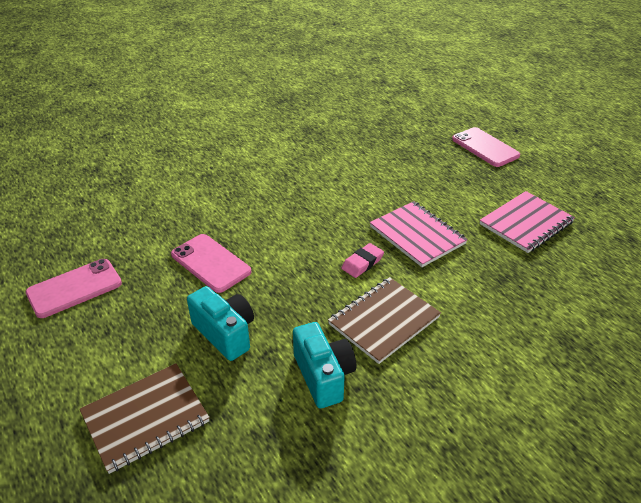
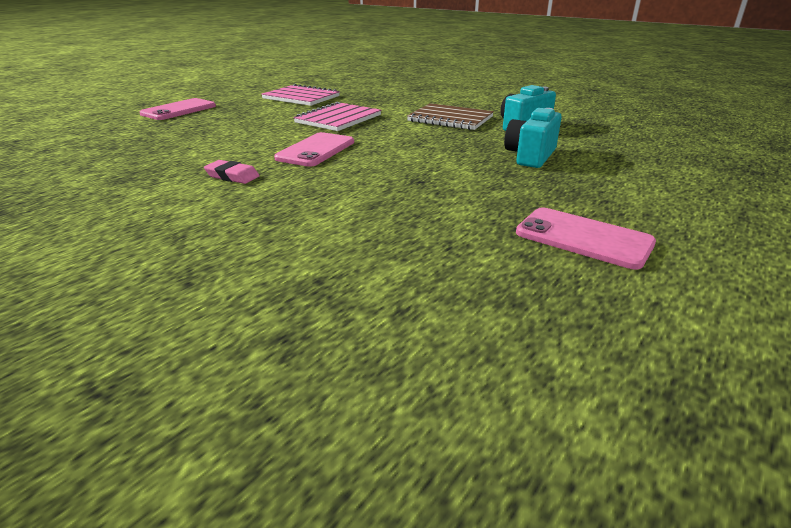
camera: 110 degrees left, 10 degrees down
brown notebook [80,363,210,474] -> none
pink phone [171,234,251,293] -> pink phone moved to [274,132,354,167]
pink eraser [341,243,384,278] -> pink eraser moved to [204,160,260,184]

